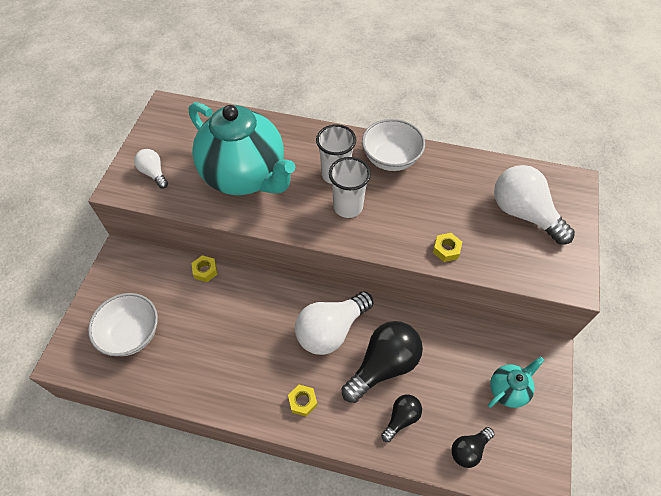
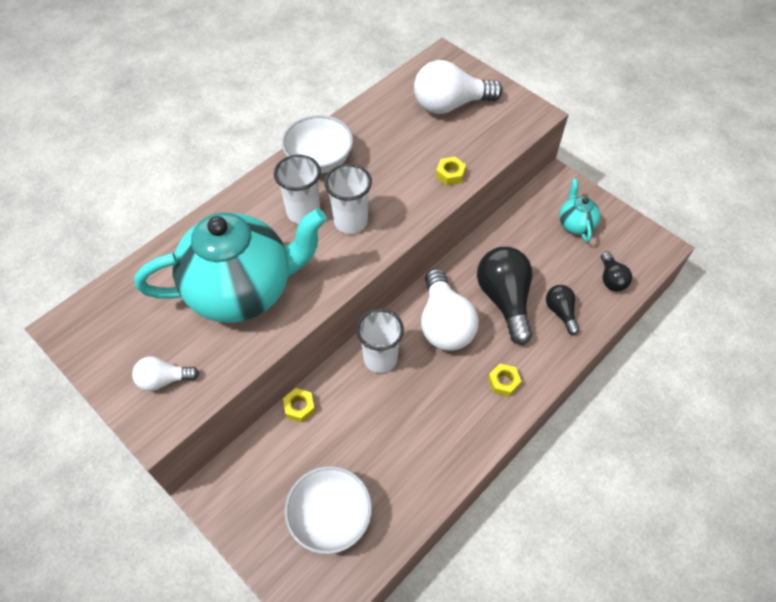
camera: 60 degrees left, 0 degrees up
none -> white cup [356,309,404,373]

